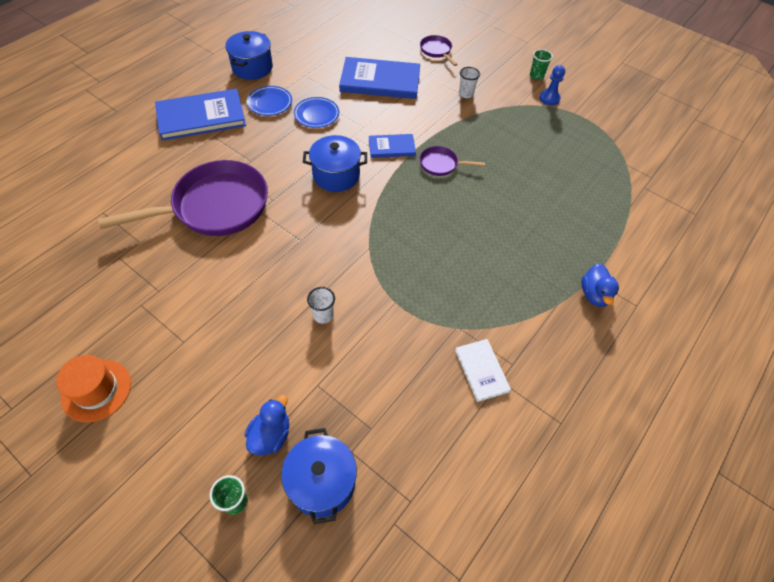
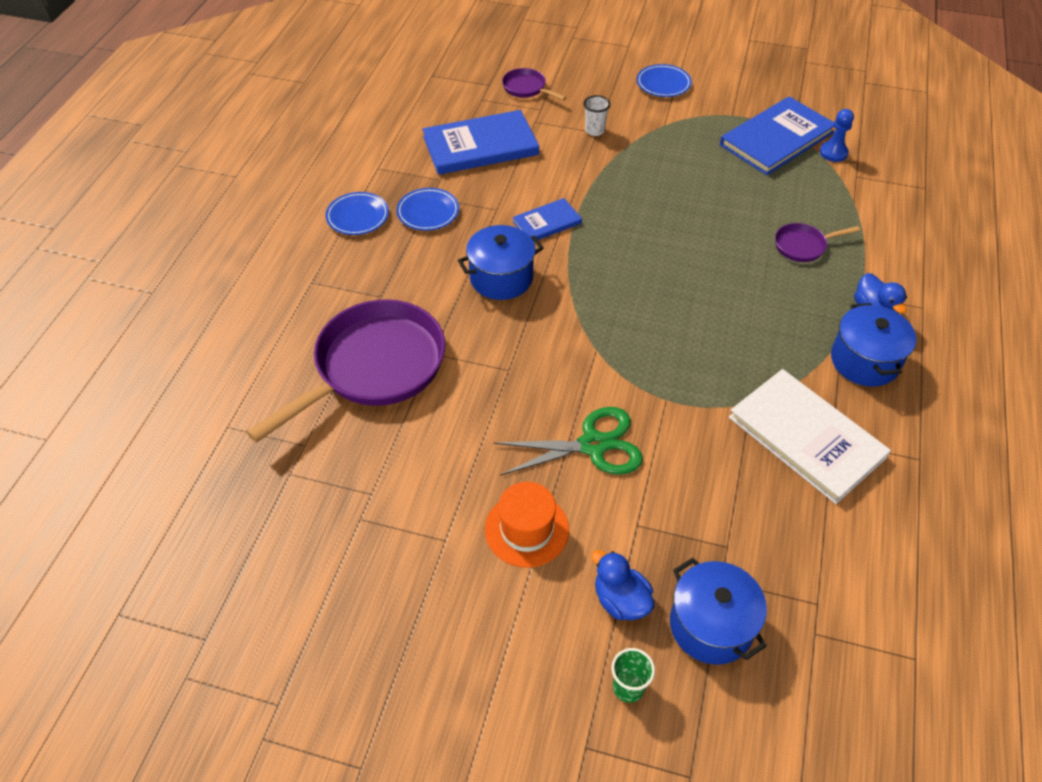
camera: 20 degrees left, 5 degrees down
orange hat [56,355,131,422] -> orange hat moved to [485,482,569,568]
blue book [155,89,246,141] -> blue book moved to [720,96,834,175]
blue pot [225,31,273,80] -> blue pot moved to [831,303,916,387]
blue duck [245,395,289,455] -> blue duck turned 45 degrees counterclockwise [592,550,654,620]
white cup [307,287,335,324] -> green scissors [494,407,643,476]
purple pan [420,146,485,176] -> purple pan moved to [775,223,860,262]
white book [455,339,511,402] -> white book [729,369,891,504], size x1.87
green cup [530,49,553,80] -> blue plate [637,64,692,97]
blue pawn [539,65,565,106] -> blue pawn moved to [820,109,854,162]

